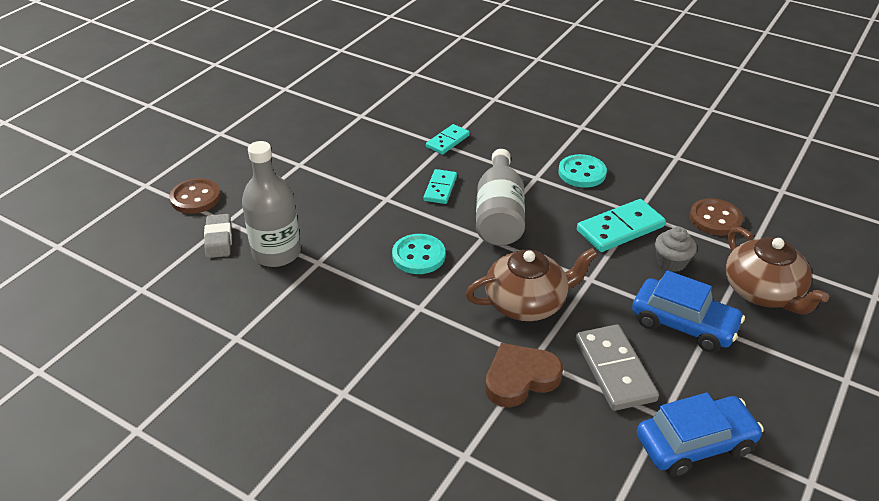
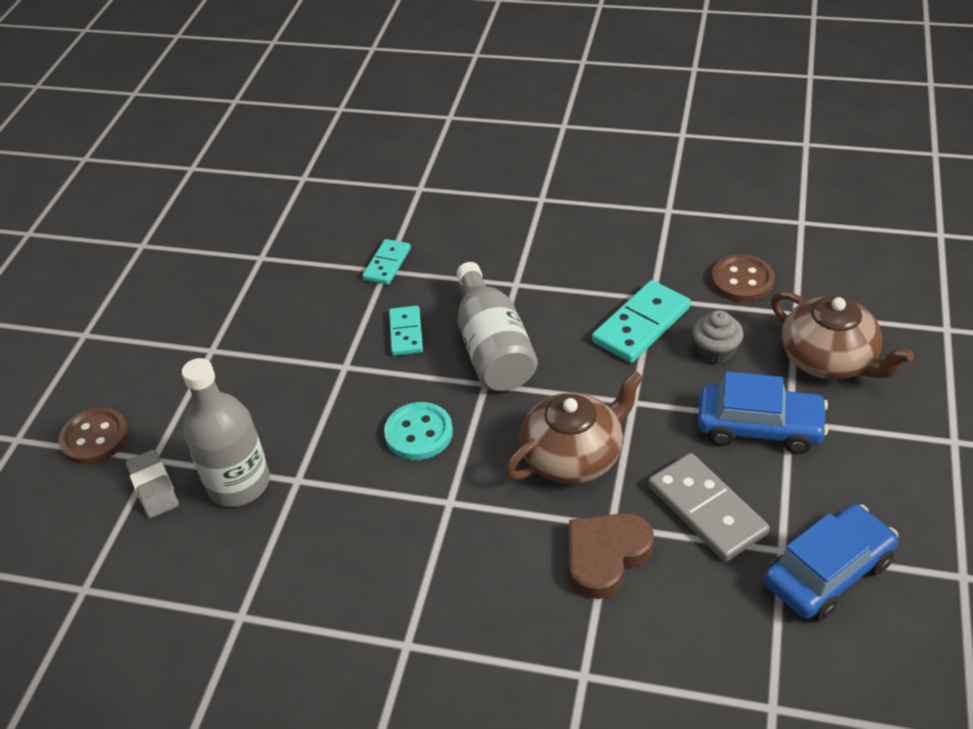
camera: 15 degrees left, 5 degrees up
turquoise button [558,154,607,188] -> none

